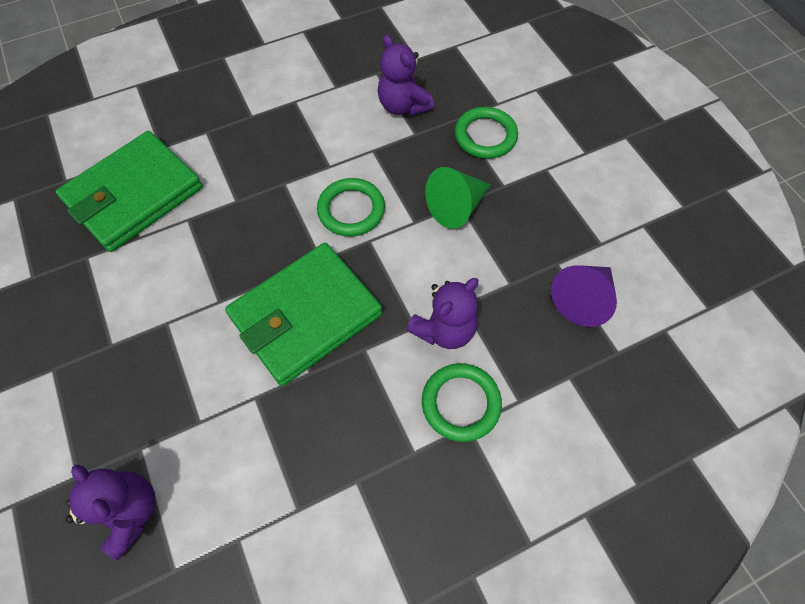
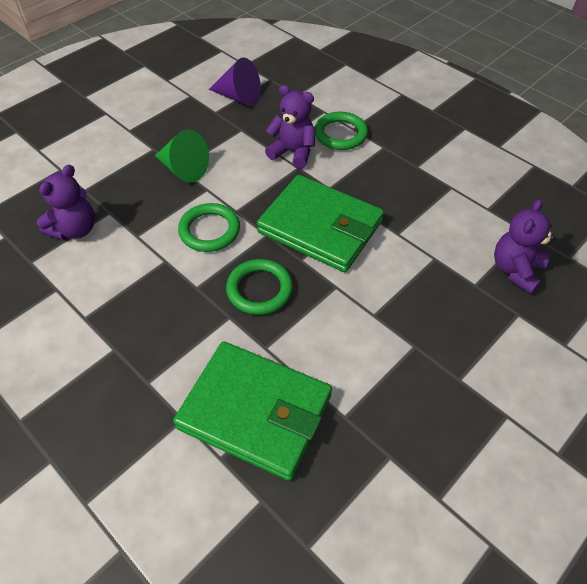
camera: 110 degrees left, 10 degrees down
green ring [455,107,518,159] -> green ring moved to [226,259,293,315]

